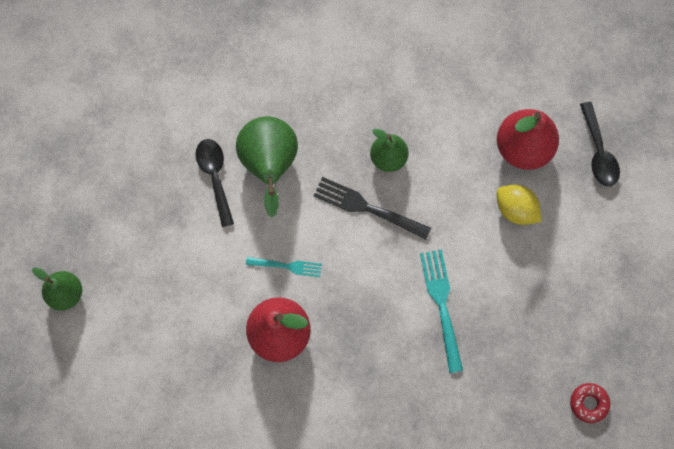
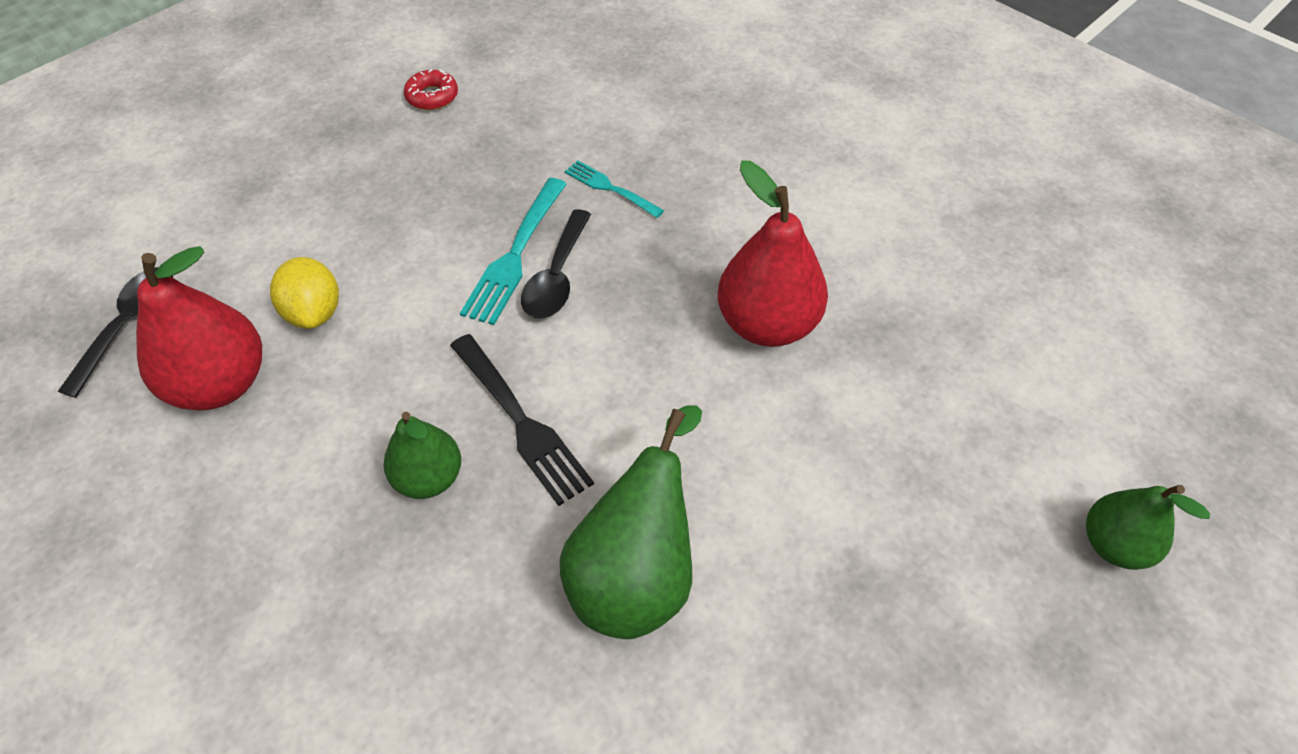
camera: 150 degrees left, 20 degrees down
black spoon [196,139,234,227] -> black spoon moved to [521,209,591,318]
turquoise fork [246,257,322,277] -> turquoise fork moved to [565,160,664,218]

